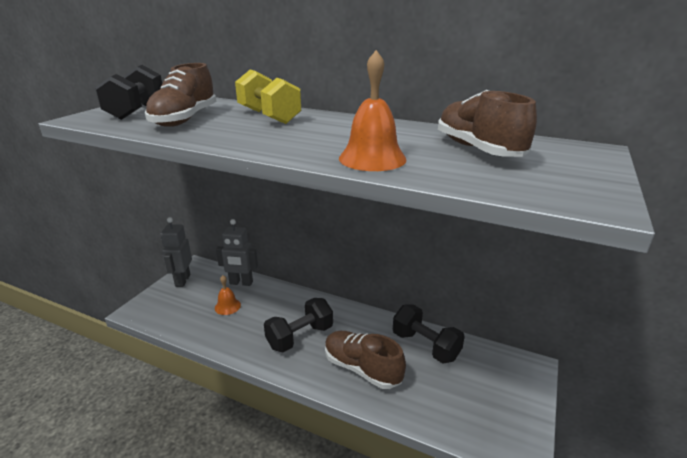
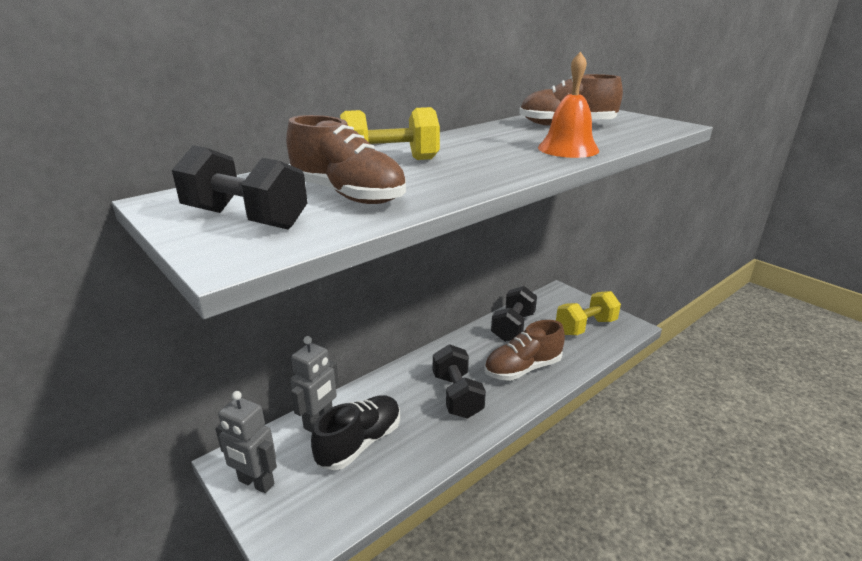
camera: 65 degrees left, 0 degrees up
orange bell [215,275,241,315] -> black shoe [311,395,400,470]
black dumbbell [393,305,465,363] -> black dumbbell turned 45 degrees counterclockwise [491,286,537,342]
none -> yellow dumbbell [556,291,621,335]

